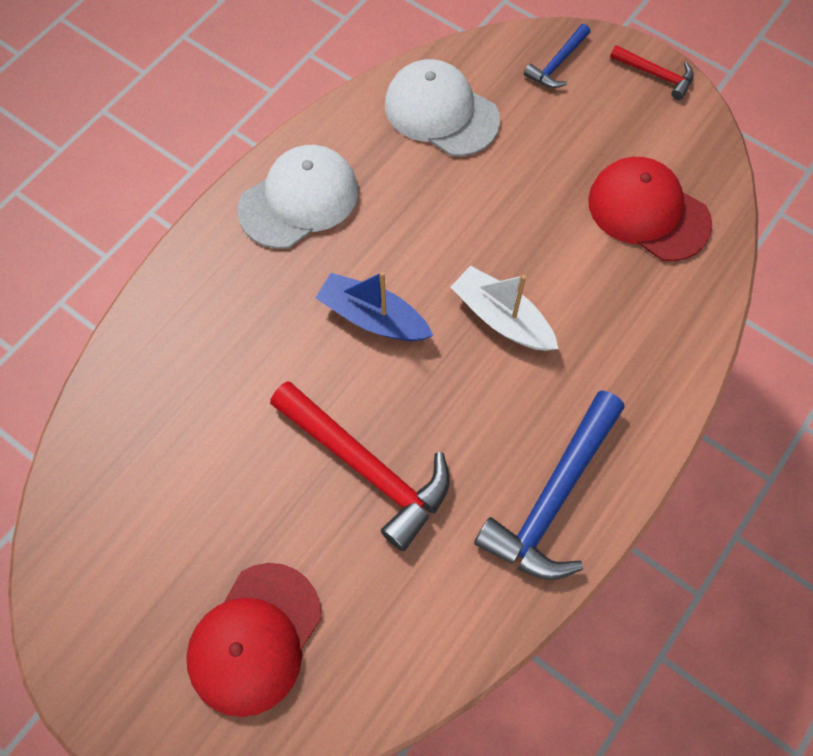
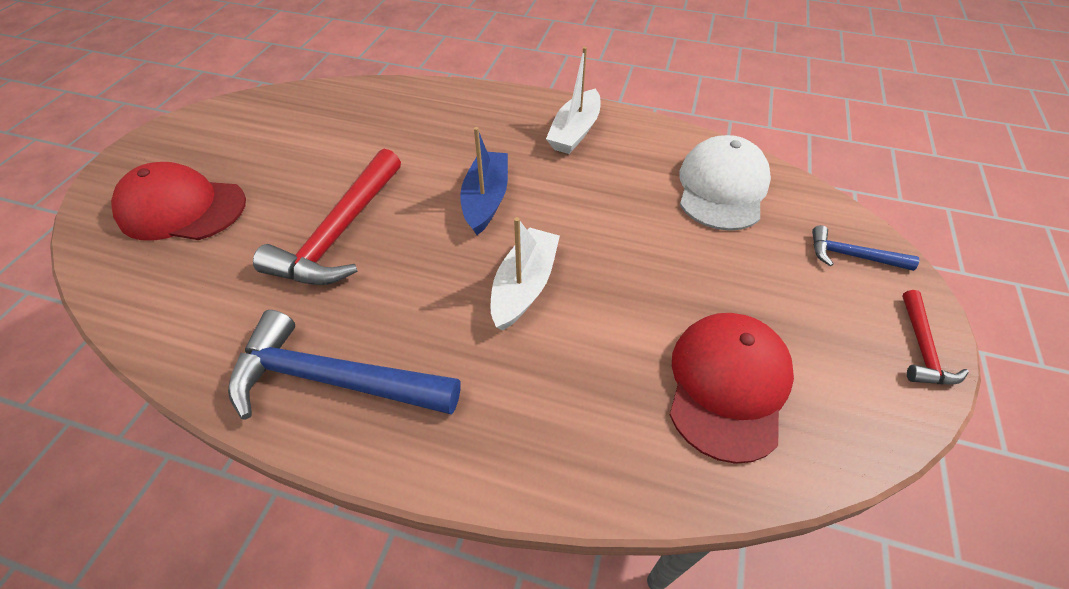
camera: 70 degrees right, 15 degrees down
white cap [237,145,358,249] -> white boat [546,47,601,154]

